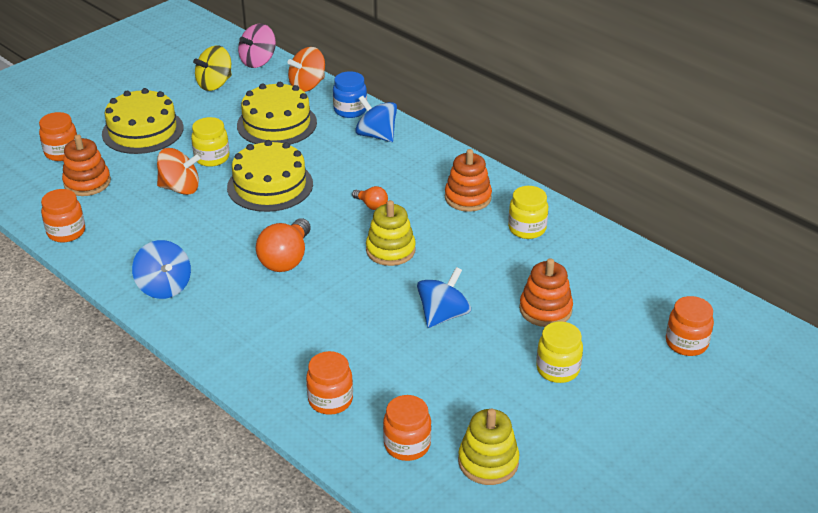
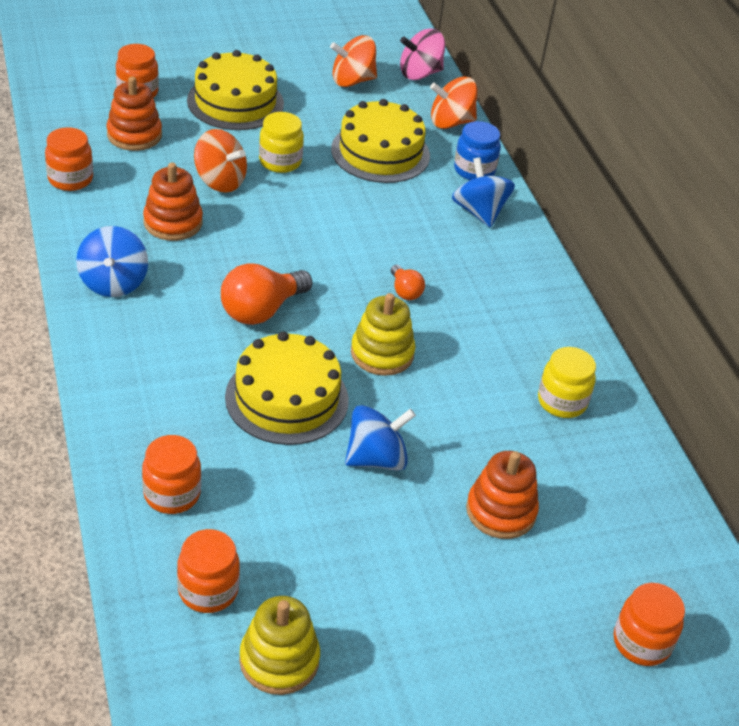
camera: 25 degrees right, 5 degrees up
yellow spinning top [193,45,232,91] -> orange spinning top [330,35,377,87]
yellow cake [227,140,313,212] -> yellow cake moved to [225,332,349,445]
orange stacking toy [445,149,492,212] -> orange stacking toy moved to [143,163,203,241]
yellow jar [536,321,583,383] -> none

